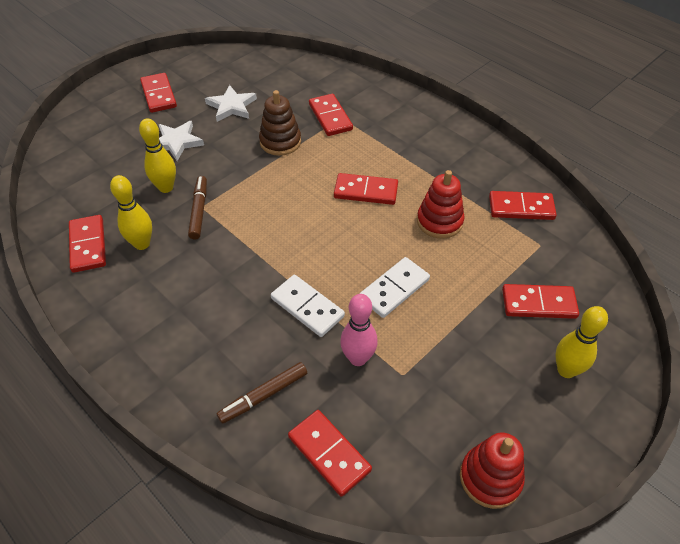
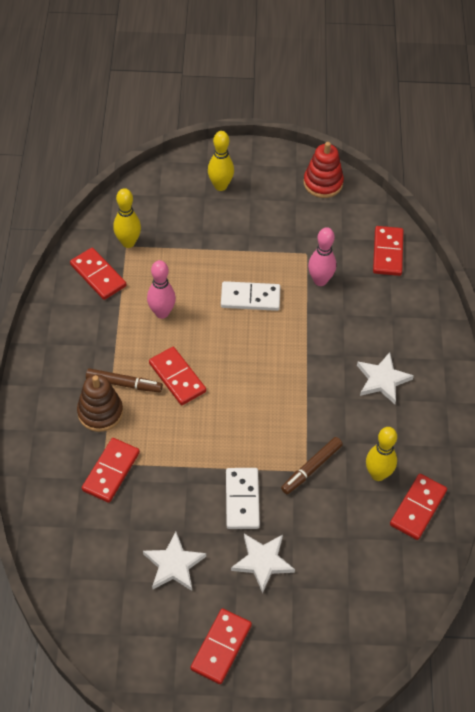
camera: 135 degrees left, 5 degrees up
yellow bowling pin [139,118,176,193] -> yellow bowling pin moved to [113,188,141,248]
brown marker [216,362,307,424] -> brown marker moved to [86,368,163,393]
brown stacking toy [259,90,301,156] -> brown stacking toy moved to [77,374,123,432]
white domino [271,275,345,337] -> white domino moved to [226,468,260,529]
red stacking toy [417,170,465,239] -> pink bowling pin [147,260,176,319]
red domino [502,284,579,319] -> none
none -> white star [357,352,414,404]

